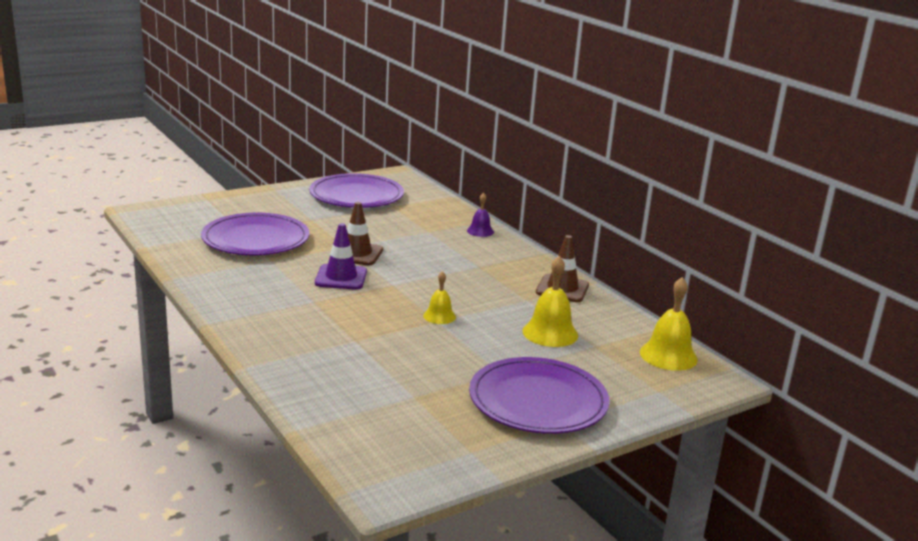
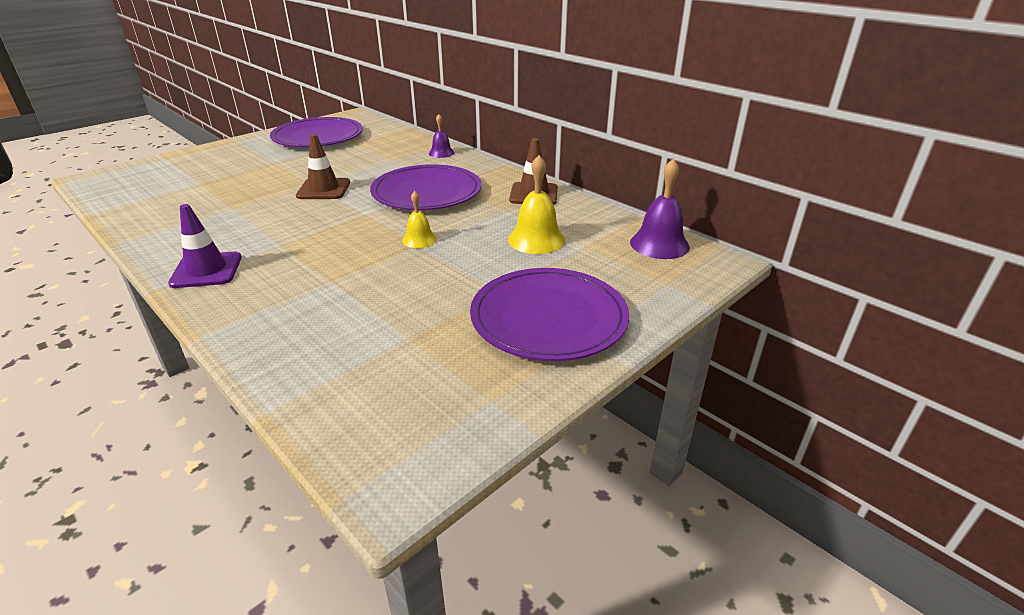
camera: 10 degrees left, 10 degrees up
purple plate [201,213,309,255] -> purple plate moved to [370,164,482,210]
purple traffic cone [315,223,367,290] -> purple traffic cone moved to [168,204,242,288]
yellow bell [640,277,698,371] -> purple bell [630,158,690,259]

